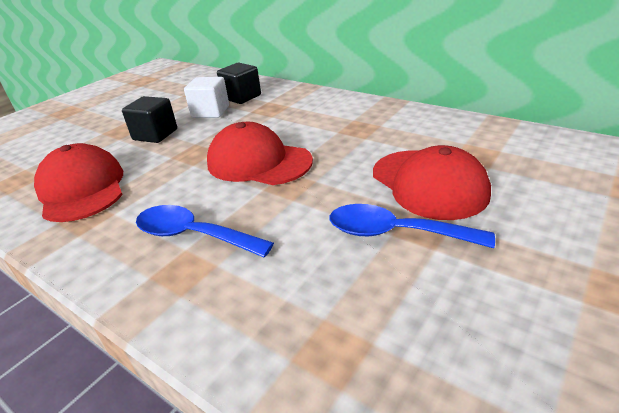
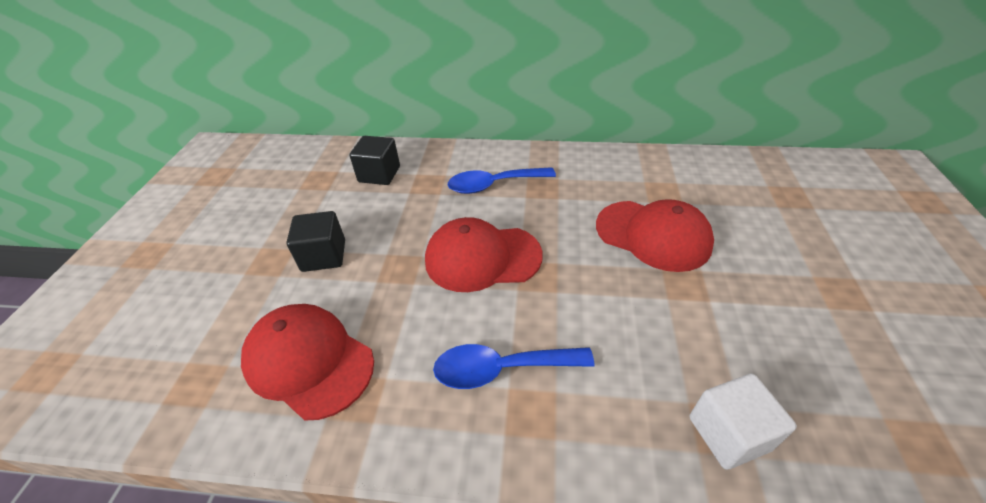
camera: 30 degrees left, 10 degrees up
white cube [184,77,229,118] -> white cube moved to [689,373,797,470]
blue spoon [329,204,495,248] -> blue spoon moved to [448,167,556,194]

